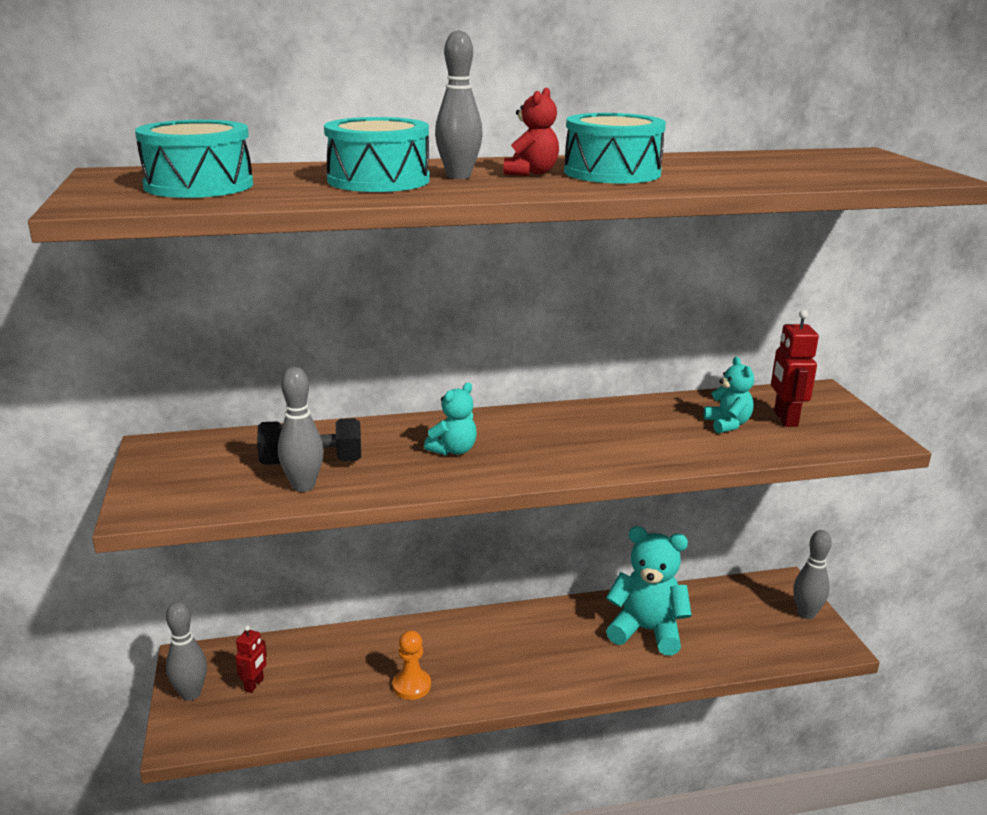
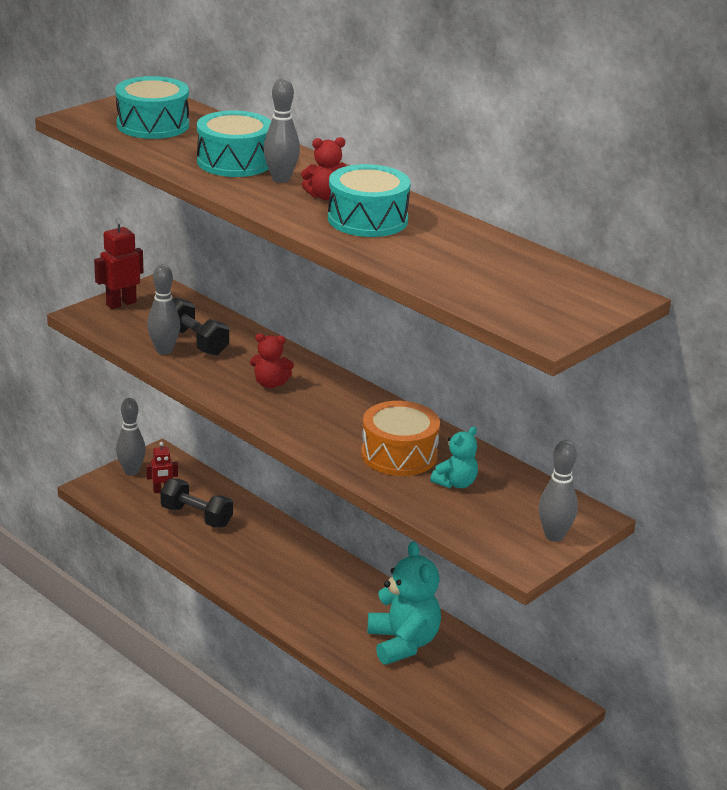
camera: 55 degrees right, 5 degrees up
orange pawn [393,630,431,700] -> none
turquoise teddy bear [424,382,477,456] -> red teddy bear [250,333,294,388]
red robot [771,310,819,427] -> red robot moved to [94,217,143,309]
grey bowling pin [794,530,832,619] -> grey bowling pin moved to [539,440,578,542]
none -> black dumbbell [160,478,233,528]
none -> orange drum [361,401,440,476]

